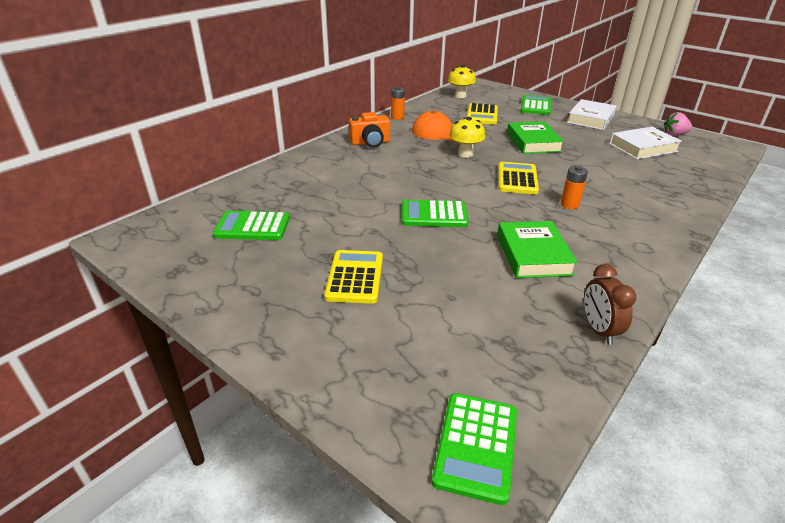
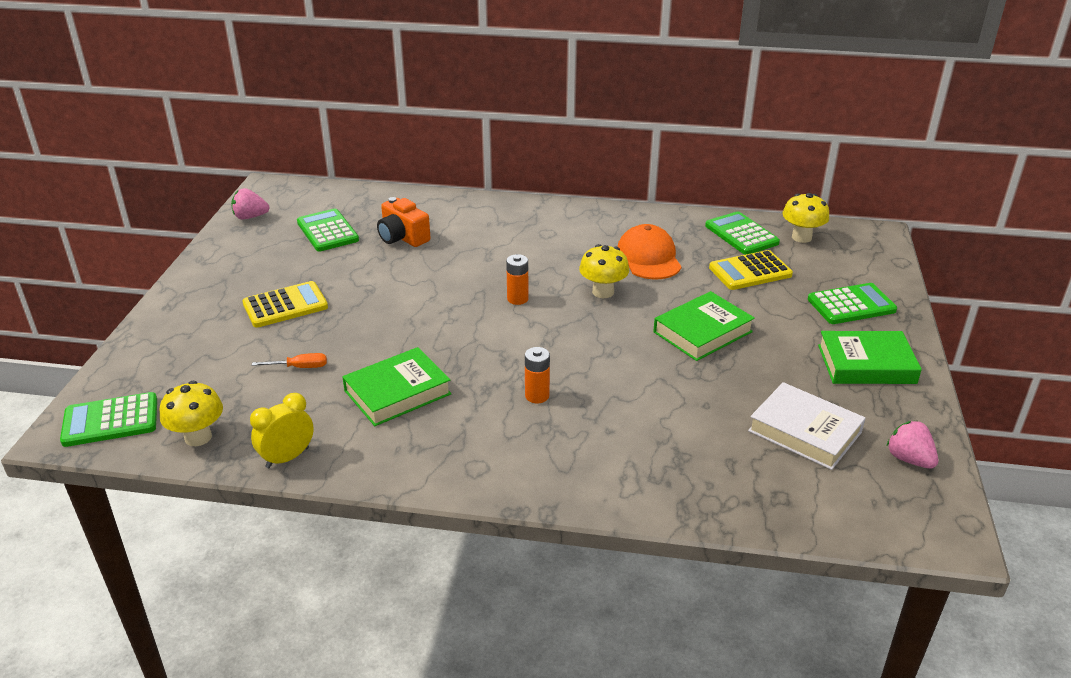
camera: 60 degrees right, 0 degrees up
orange camera [349,112,390,148] -> orange camera moved to [377,197,431,247]
orange battery [391,86,405,120] -> orange battery moved to [506,254,528,305]
green calculator [402,200,469,227] -> green calculator moved to [705,211,780,255]
yellow calculator [498,162,539,194] -> none
white book [567,99,617,130] -> green book [818,331,922,384]
brown clock [584,264,636,345] -> yellow clock [250,393,314,468]
none -> yellow mushroom [160,381,223,446]
none -> pink strawberry [231,188,270,219]
none -> orange screwdriver [252,353,327,368]

